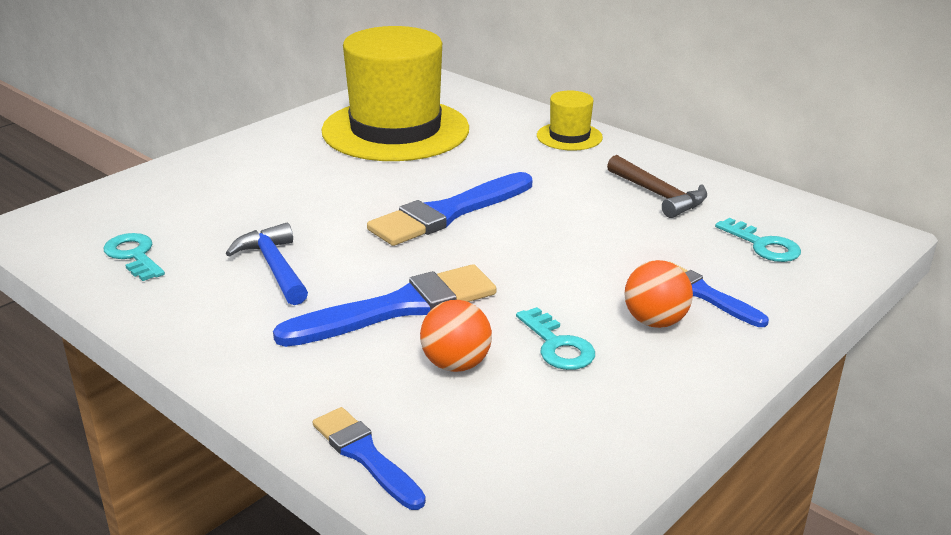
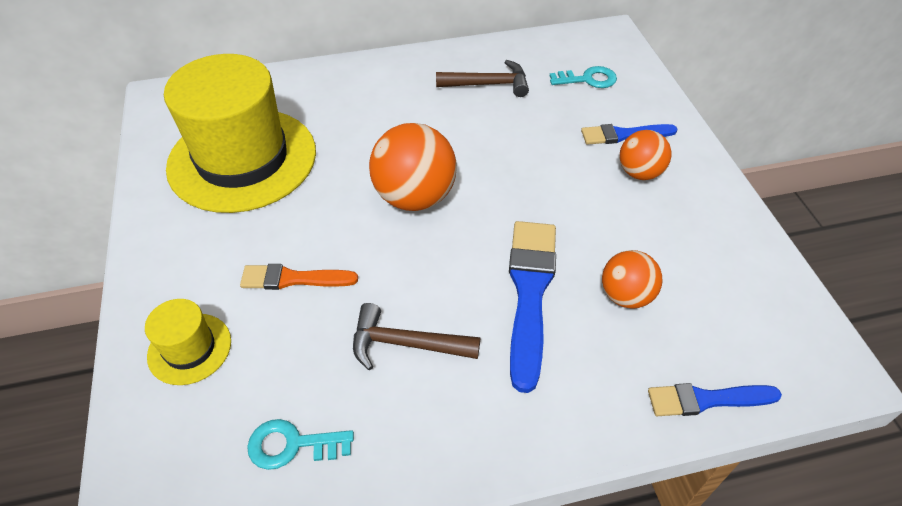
camera: 55 degrees left, 20 degrees up
blue hammer [226,223,308,305] -> brown hammer [353,303,480,370]
blue brush [367,172,532,246] -> orange ball [369,123,457,211]
turquoise key [516,307,595,370] -> none
yellow hat [537,90,603,151] -> yellow hat moved to [145,299,231,385]
none -> orange brush [240,264,358,290]

